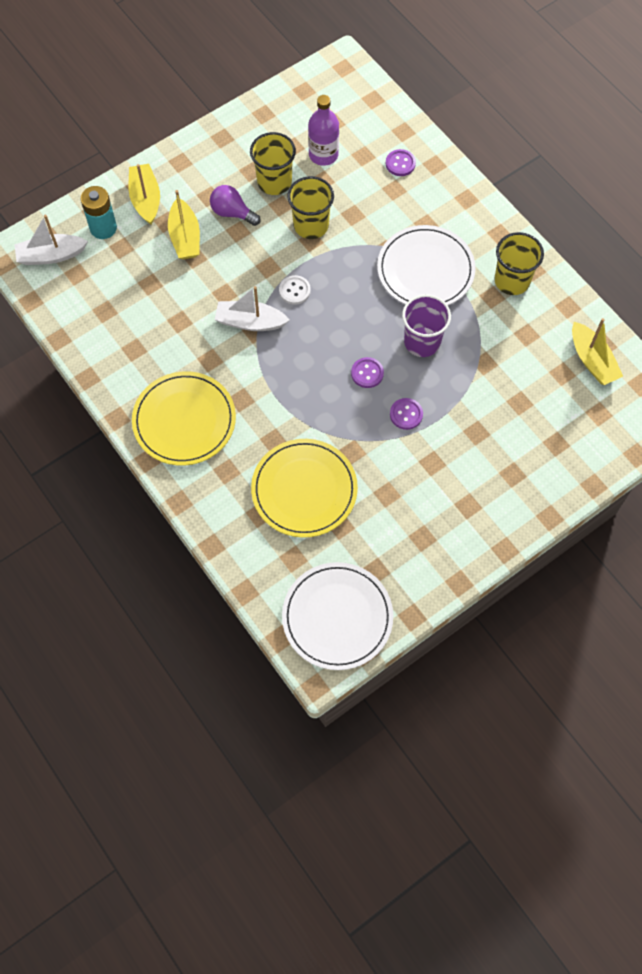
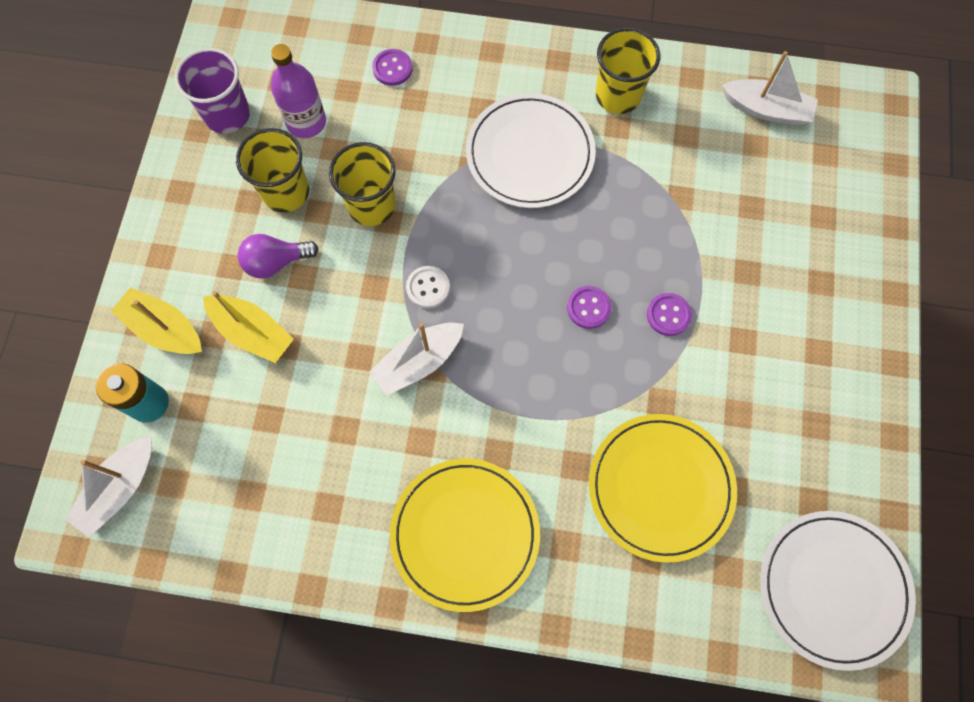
camera: 45 degrees left, 5 degrees up
purple cup [402,294,451,357] -> purple cup moved to [174,48,250,134]
yellow boat [572,318,623,385] -> white boat [722,51,818,126]

